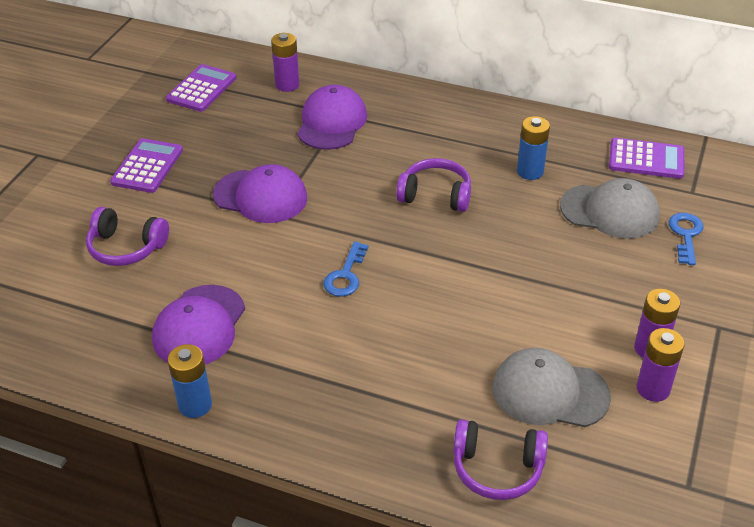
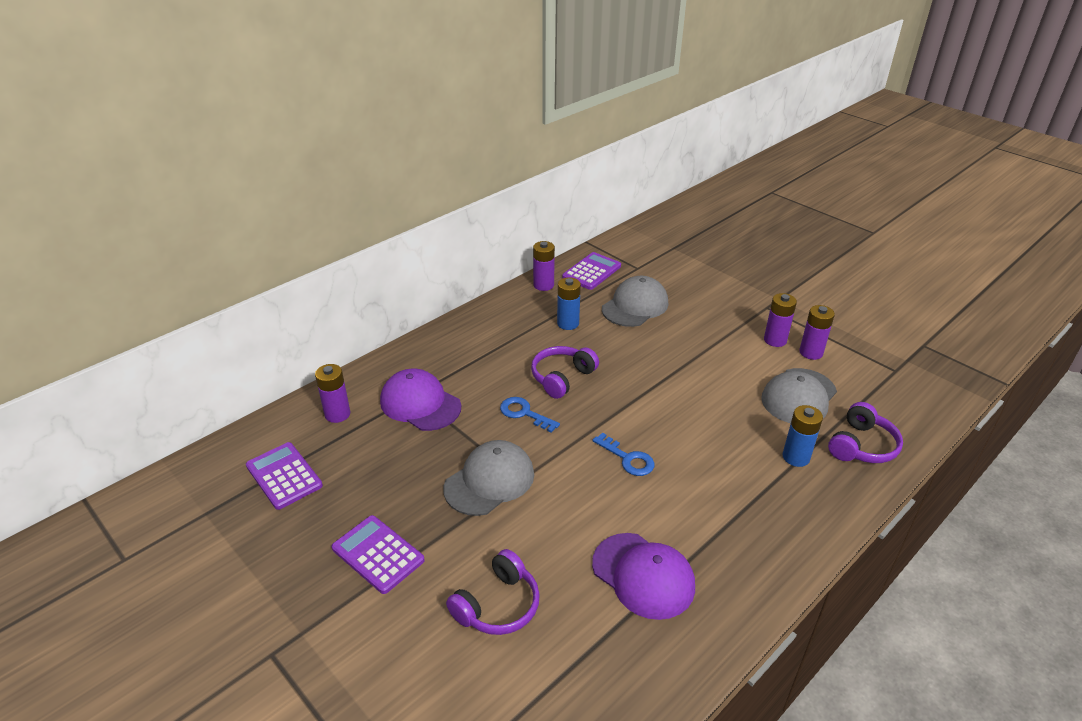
camera: 65 degrees left, 5 degrees down
blue battery [168,344,212,418] -> blue battery moved to [783,405,823,467]
purple cap [213,164,307,223] -> grey cap [443,440,534,516]
blue key [668,213,704,265] -> blue key moved to [500,397,560,433]
none -> purple battery [533,241,555,291]

